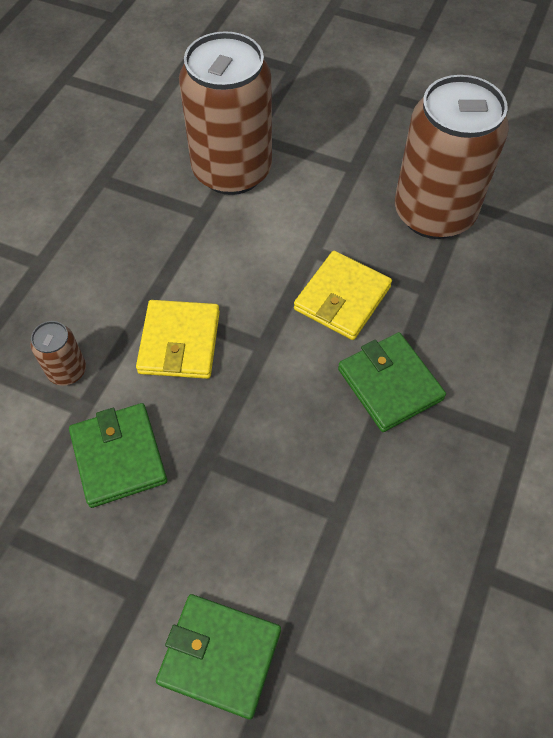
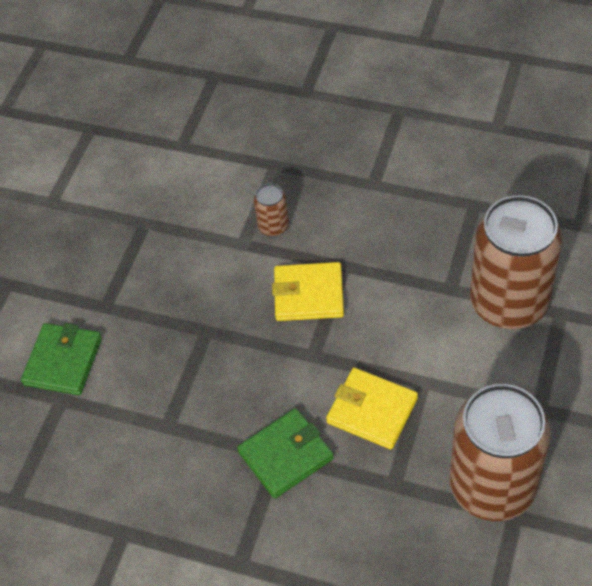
camera: 90 degrees right, 5 degrees down
green wallet [69,403,167,508] -> none

